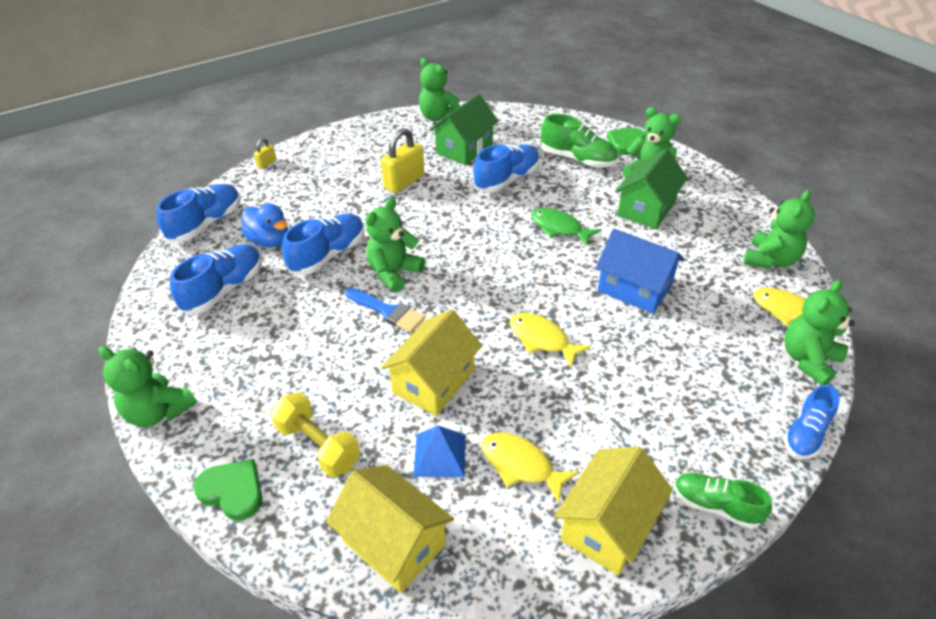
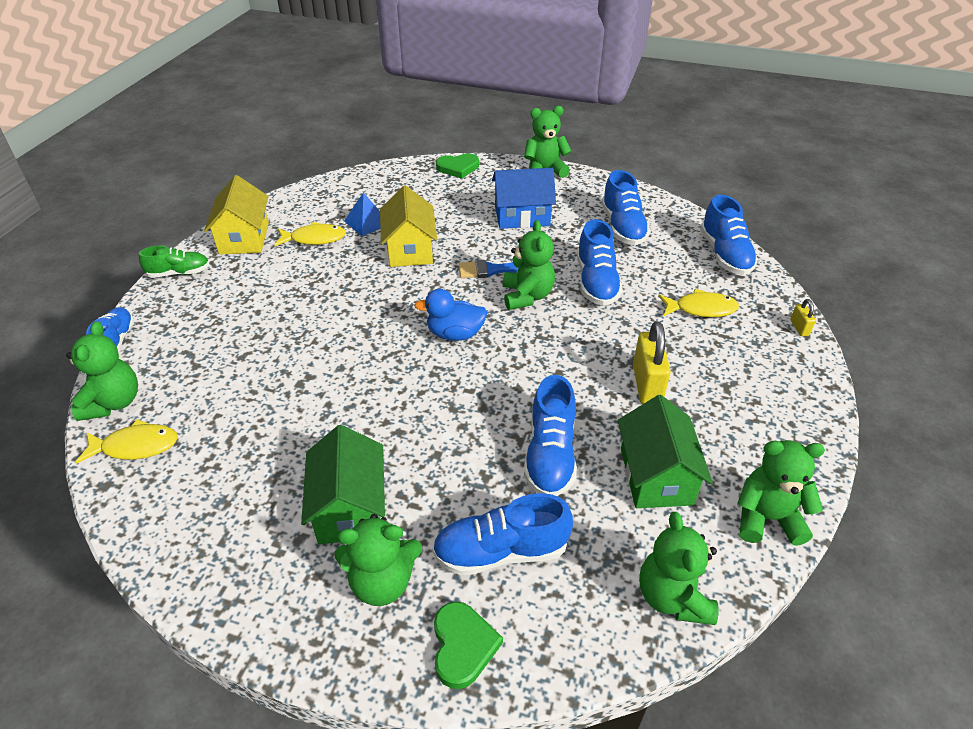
camera: 140 degrees right, 0 degrees up
blue duck [241,204,288,247] -> blue duck moved to [414,289,488,341]
yellow dumbbell [270,392,360,477] -> none
yellow house [326,465,454,593] -> none
yellow fish [510,313,591,367] -> yellow fish moved to [658,289,739,317]
green fish [531,208,601,246] -> none
green shoe [541,114,618,168] -> blue shoe [432,493,573,576]
blue house [596,229,684,314] -> blue house moved to [492,168,556,229]
green teddy bear [744,190,815,269] -> green teddy bear moved to [639,512,719,625]

